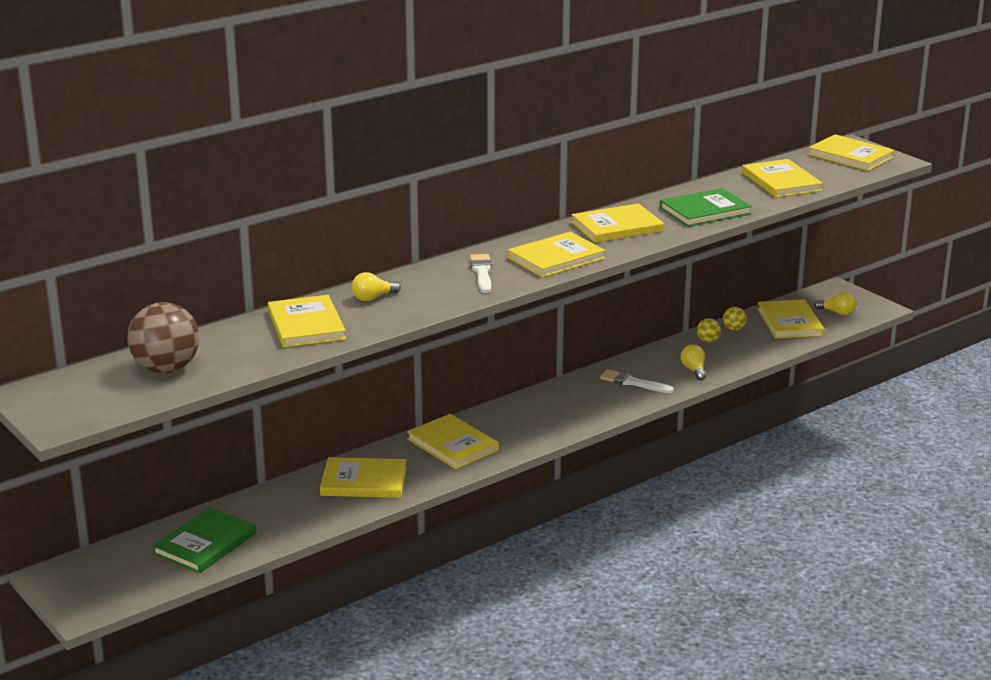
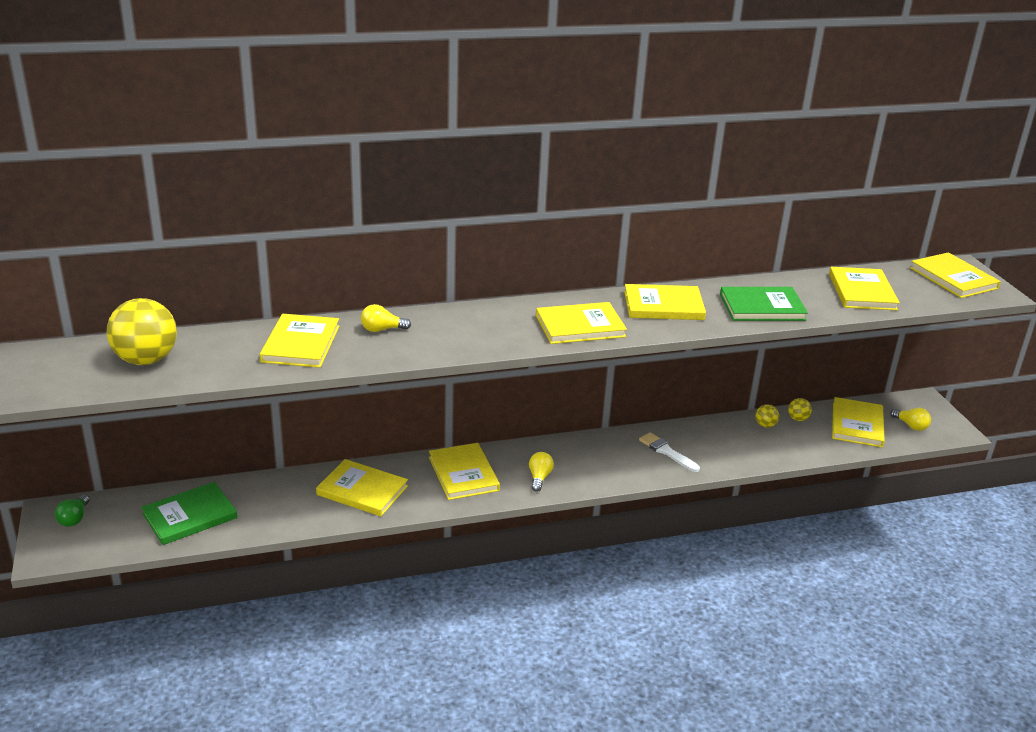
camera: 20 degrees right, 5 degrees up
brown ball [127,302,200,373] -> yellow ball [106,298,177,365]
white brush [470,254,492,293] -> none
yellow light bulb [681,344,706,381] -> yellow light bulb moved to [529,452,554,492]
none -> green light bulb [55,495,90,527]

